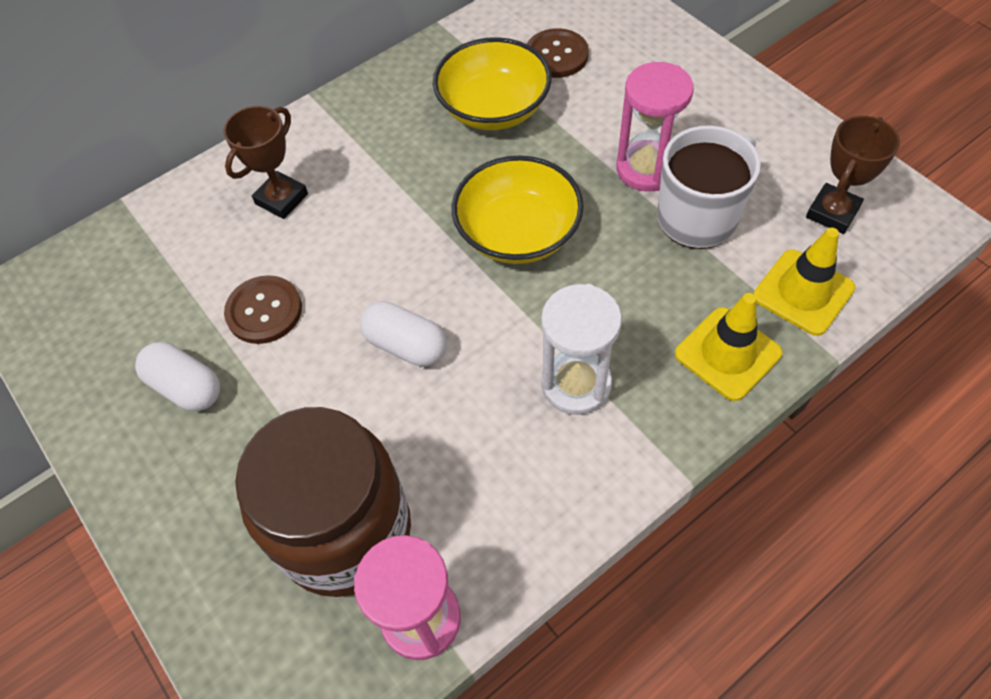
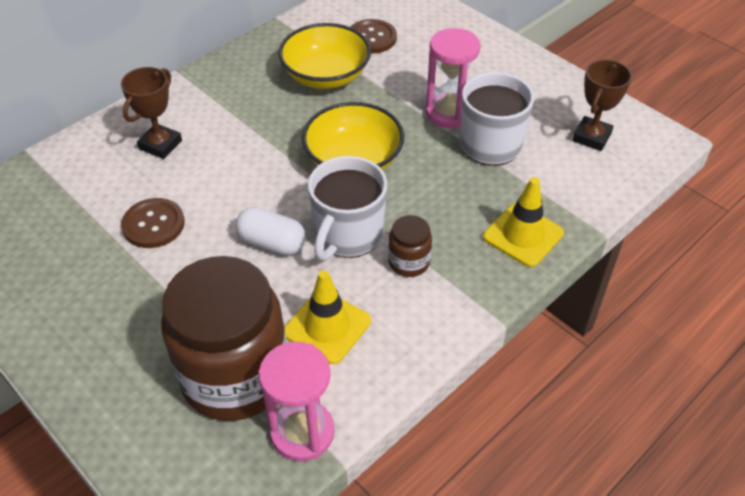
camera: 10 degrees left, 10 degrees down
white capsule [135,342,220,411] -> none
white hourglass [541,284,622,415] -> brown jar [388,215,432,277]
yellow traffic cone [753,228,855,336] -> yellow traffic cone moved to [284,270,371,364]
none -> white mug [308,156,387,261]

